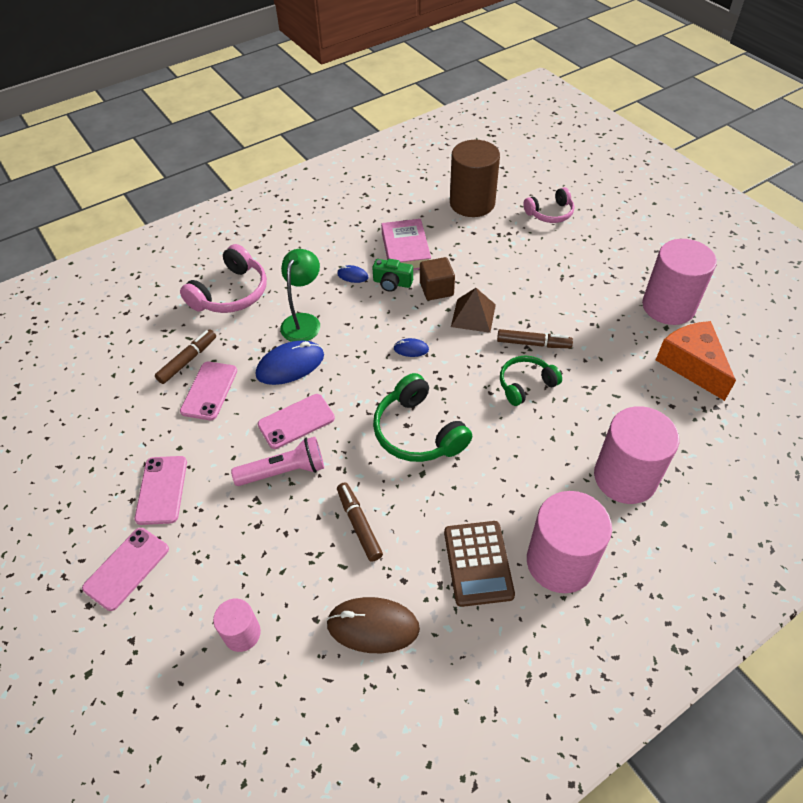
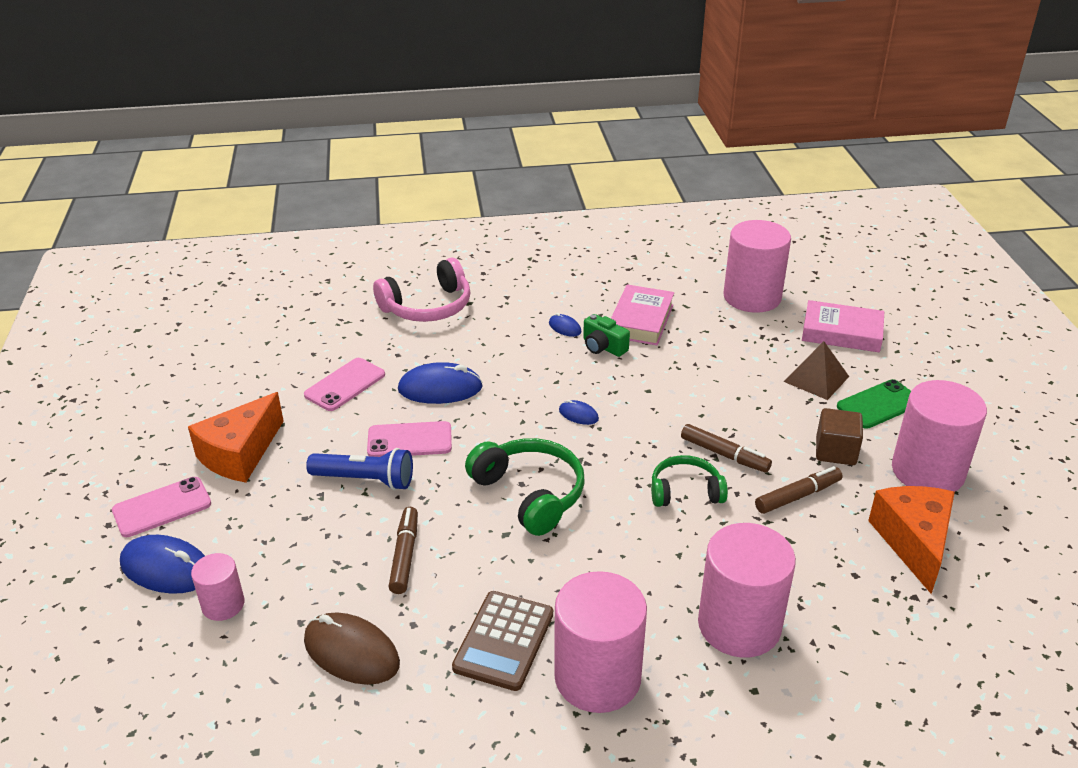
camera: 25 degrees right, 15 degrees down
pink phone [135,456,187,525] -> orange cheese [188,392,284,483]
brown marker [155,330,216,384] -> brown marker moved to [755,466,843,514]
pink flashlight [231,437,324,486] -> blue flashlight [306,448,413,490]
green lamp [280,249,320,342] -> none
green headphones [373,373,472,462] -> green headphones turned 150 degrees clockwise [465,438,585,536]
brown cube [420,257,455,300] -> brown cube moved to [816,408,863,465]
brown cylinder [450,140,500,217] -> pink cylinder [724,220,791,313]
brown pyramid [451,288,496,333] -> brown pyramid moved to [783,341,849,400]
pink headphones [524,187,574,223] -> pink book [802,300,884,353]
none -> blue mouse [120,535,205,594]
none -> green phone [837,379,911,429]

